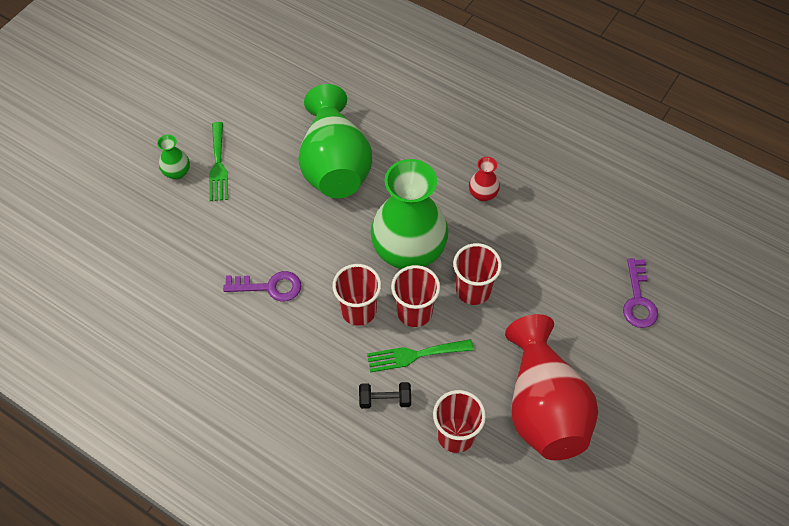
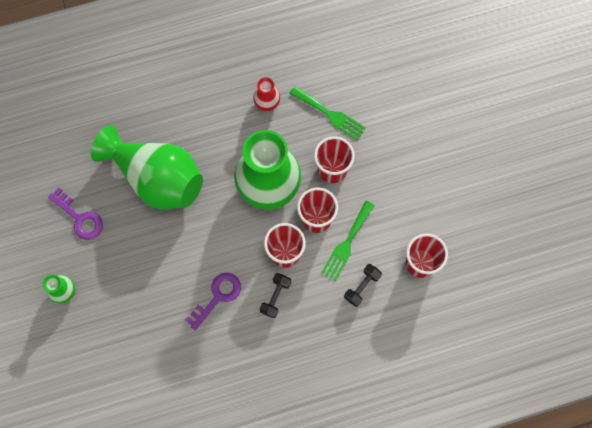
camera: 50 degrees left, 15 degrees up
green fork [209,122,228,201] -> green fork moved to [289,86,366,140]
red vase [505,314,598,460] -> none
purple key [623,258,658,328] -> purple key moved to [48,187,103,240]
none -> black dumbbell [260,273,291,318]

